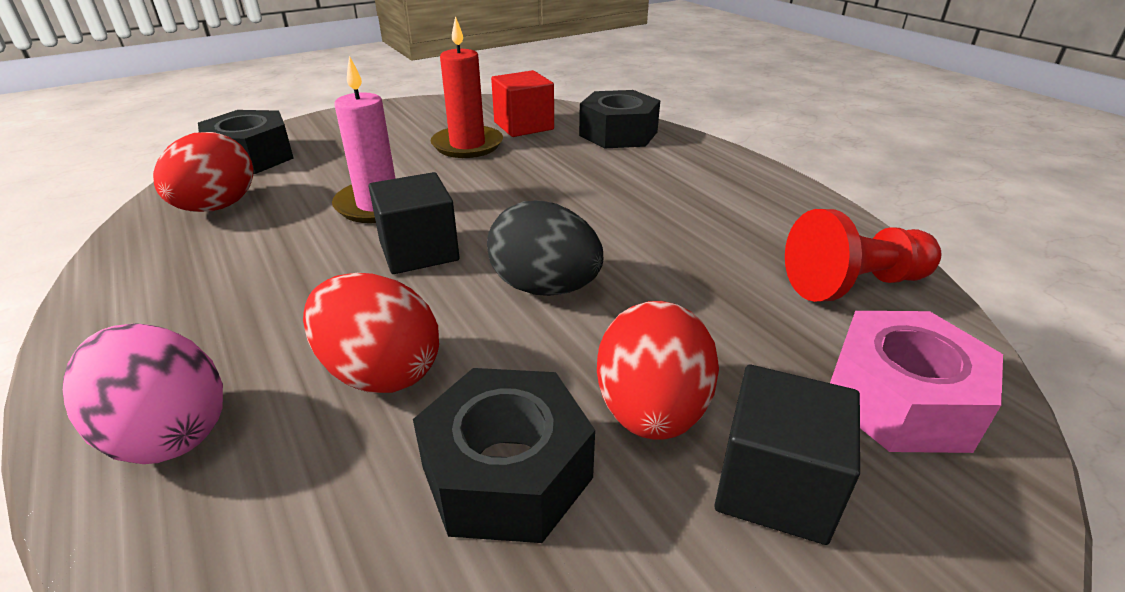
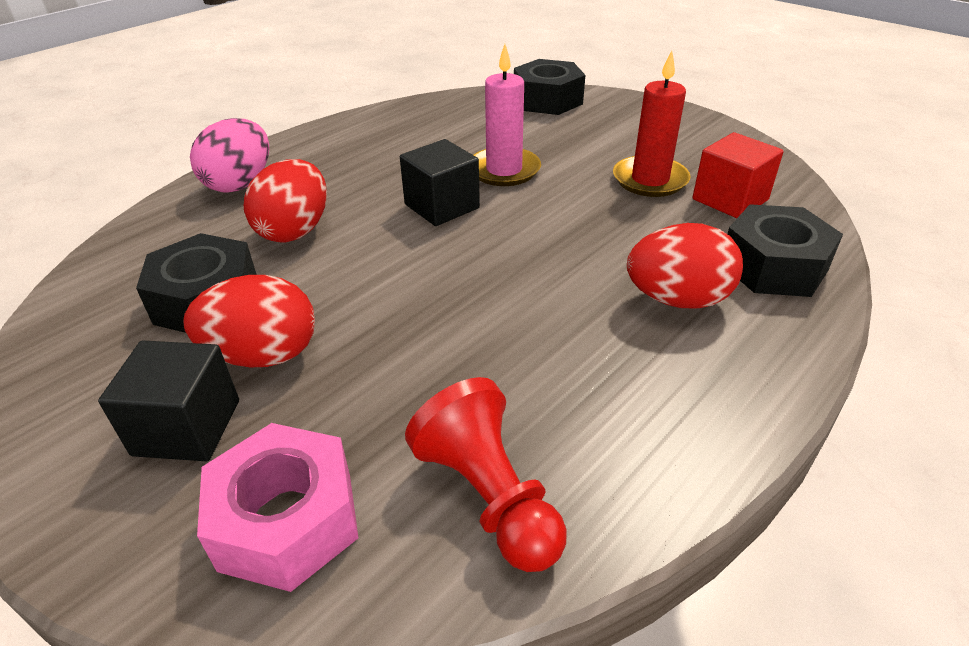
camera: 75 degrees right, 5 degrees up
red egg [153,132,253,212] -> red egg moved to [627,223,743,309]
black egg [487,201,603,296] -> none

